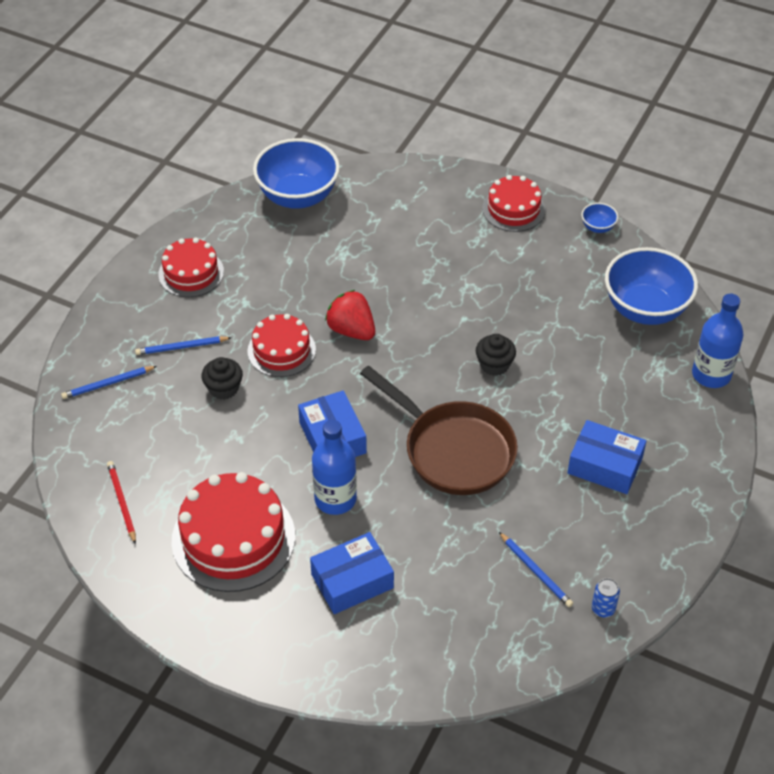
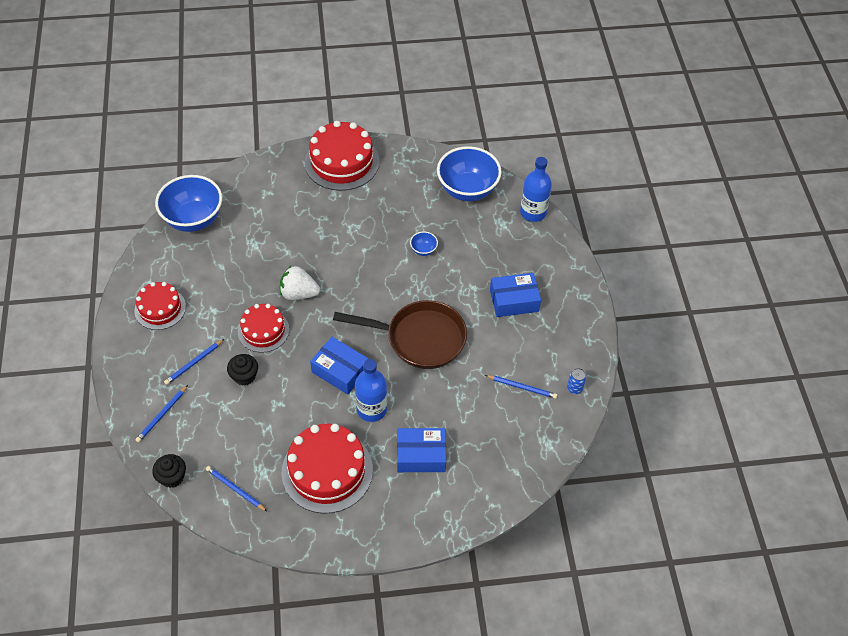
camera: 35 degrees left, 5 degrees up
red pencil [107,461,136,544] -> blue pencil [206,466,268,512]
blue box [310,532,394,614] -> blue box turned 60 degrees clockwise [397,428,446,472]
red strawberry [325,290,375,340] -> white strawberry [280,266,320,300]
black cupcake [476,334,516,376] -> black cupcake moved to [152,454,186,488]
red cake [482,175,545,232] -> red cake [305,121,379,191], size x1.63
blue bowl [582,203,618,233] -> blue bowl moved to [410,231,438,256]

